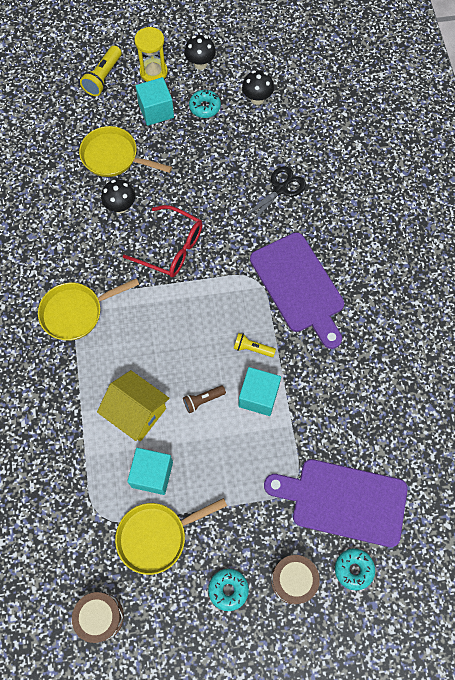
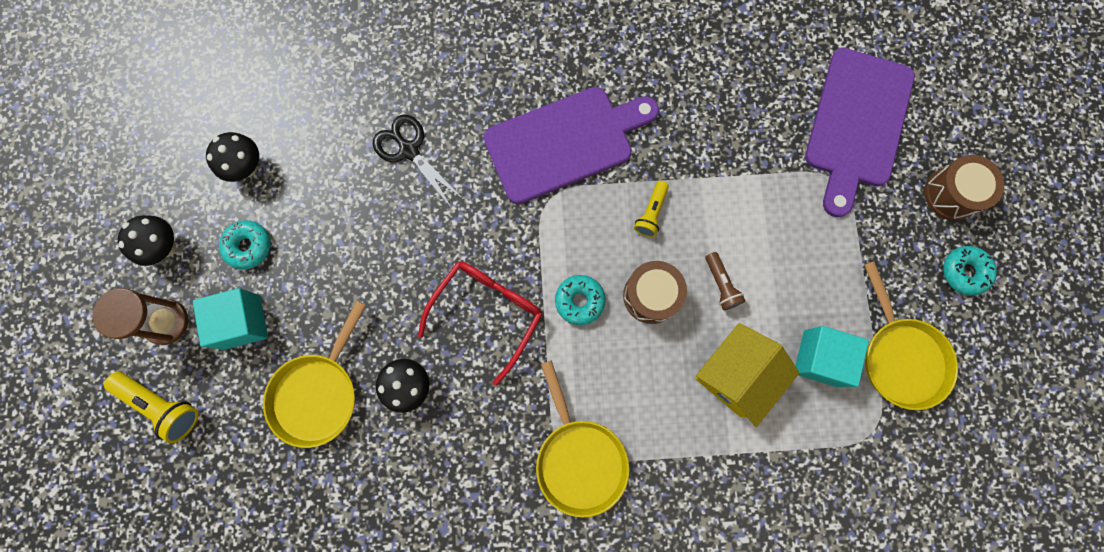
camera: 85 degrees left, 10 degrees up
brown drum [72,592,124,643] -> brown drum moved to [623,261,687,324]
yellow hourglass [134,27,168,82] -> brown hourglass [92,288,188,345]
turquoise cube [238,367,281,416] -> none
turquoise donut [335,549,375,590] -> turquoise donut moved to [555,275,606,325]

